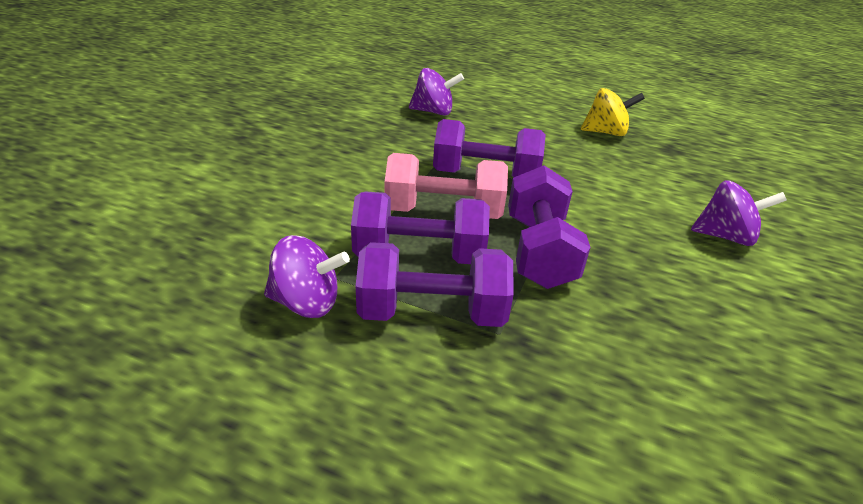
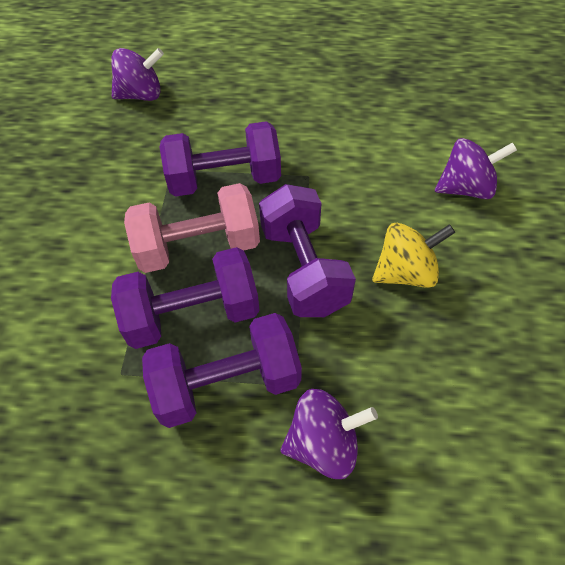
camera: 15 degrees left, 20 degrees up
purple spinning top [264,235,350,318] -> purple spinning top moved to [280,389,378,479]
yellow spinning top [581,88,645,136] -> yellow spinning top moved to [372,222,455,288]

